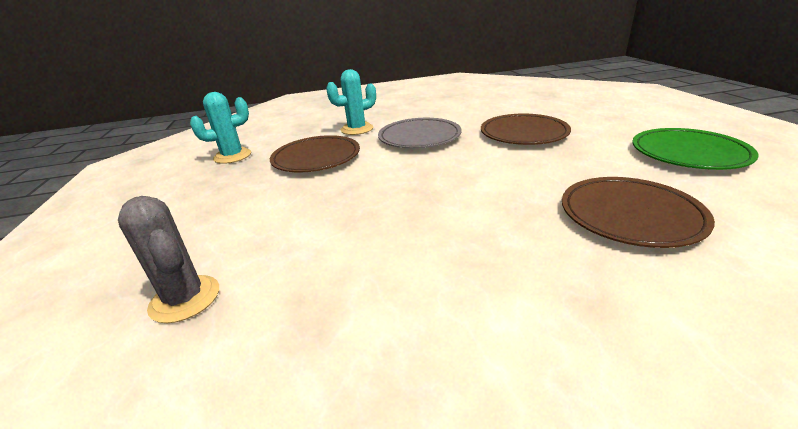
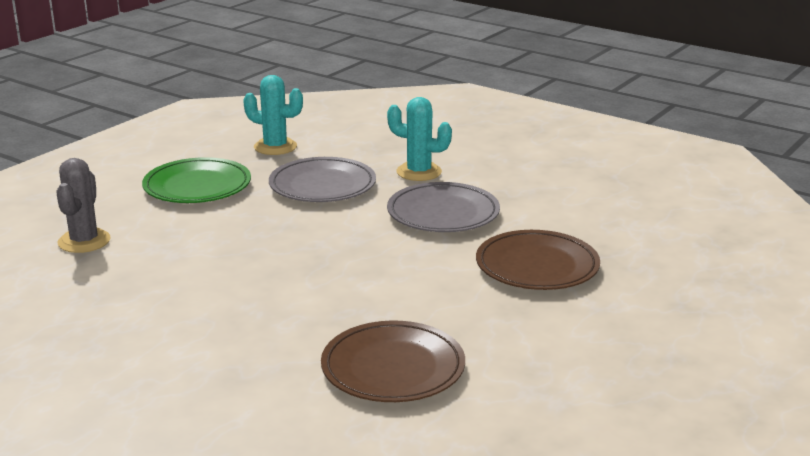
camera: 45 degrees right, 5 degrees down
brown plate [270,135,360,172] -> grey plate [269,157,376,202]
green plate [632,128,759,170] -> green plate moved to [142,157,251,203]

